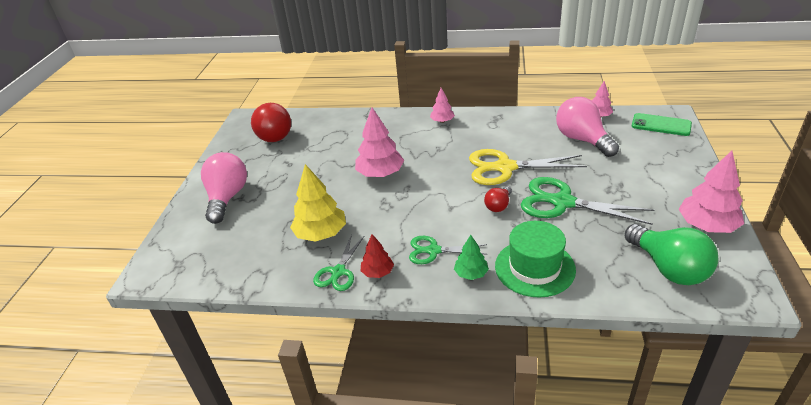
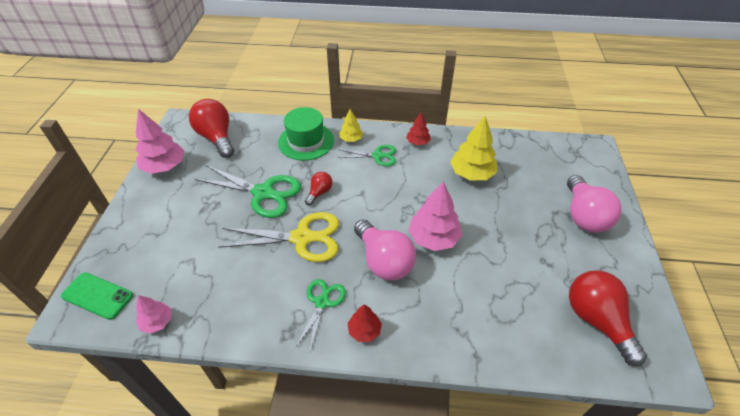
camera: 175 degrees right, 10 degrees up
green scissors [313,234,364,291] -> green scissors moved to [295,279,346,352]
pink tree [430,88,455,123] -> red tree [347,304,382,342]
green tree [454,235,489,280] -> yellow tree [339,109,363,142]
pink light bulb [556,97,619,157] -> pink light bulb moved to [354,219,416,280]
green light bulb [625,224,719,285] -> red light bulb [189,99,234,158]

